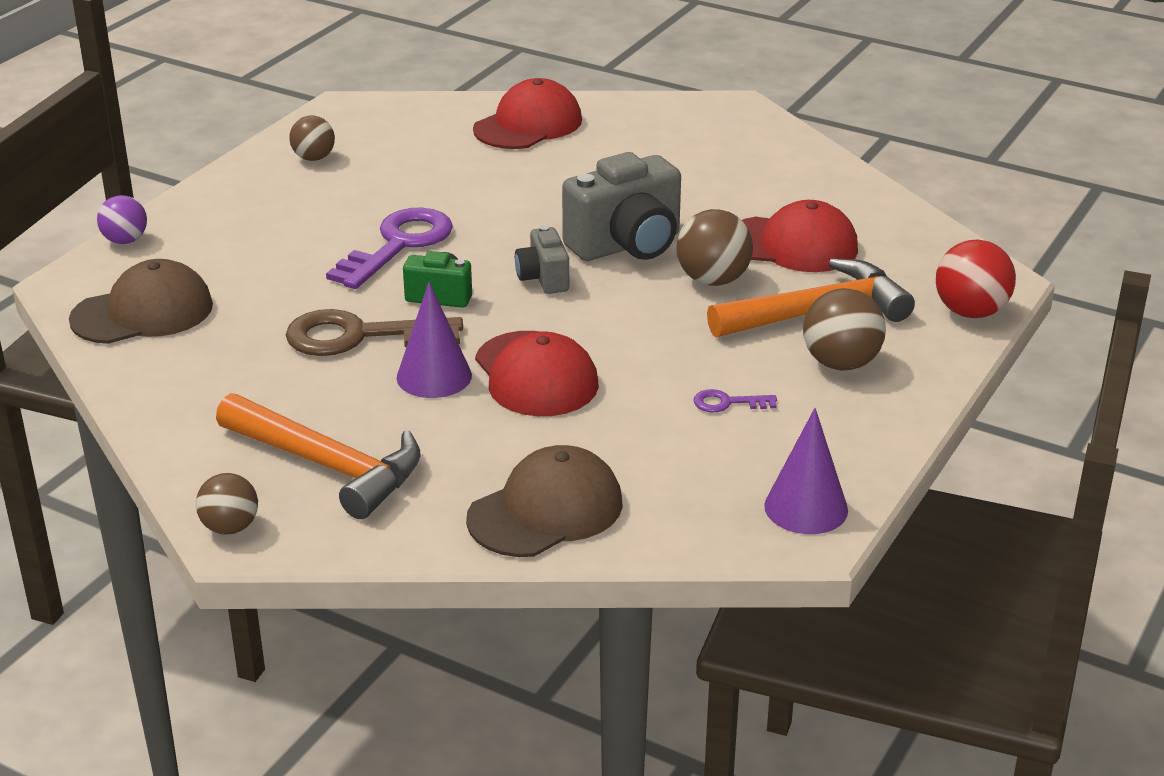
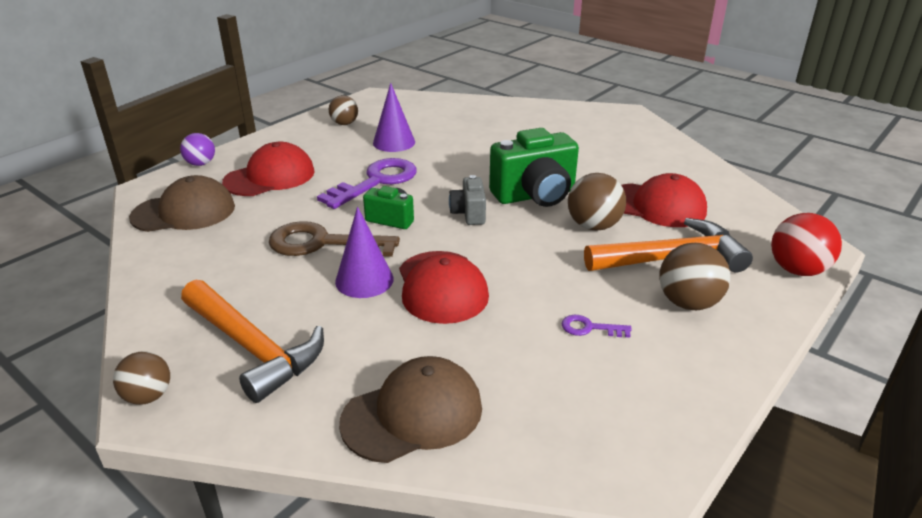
camera: 10 degrees right, 0 degrees up
red cap [473,78,582,149] -> red cap moved to [222,142,315,196]
grey camera [562,152,681,261] -> green camera [489,128,579,207]
purple cone [764,408,848,534] -> purple cone moved to [373,83,415,152]

